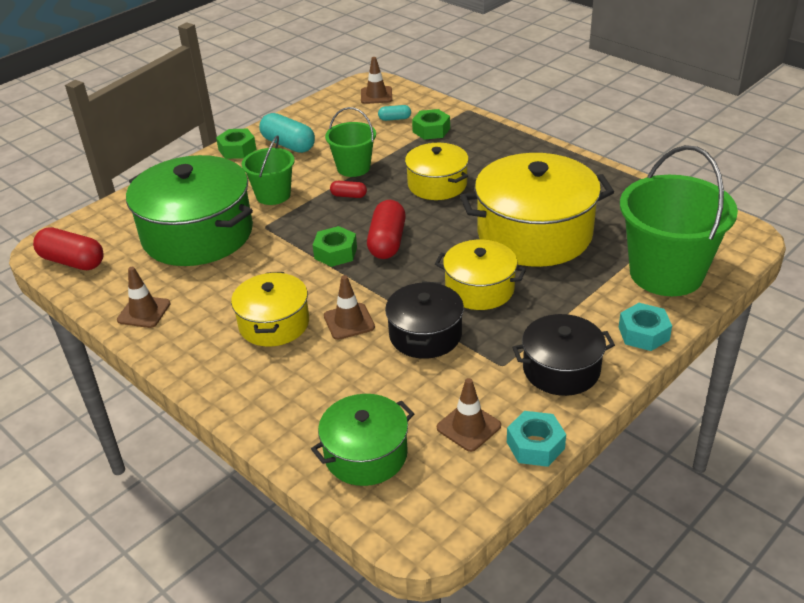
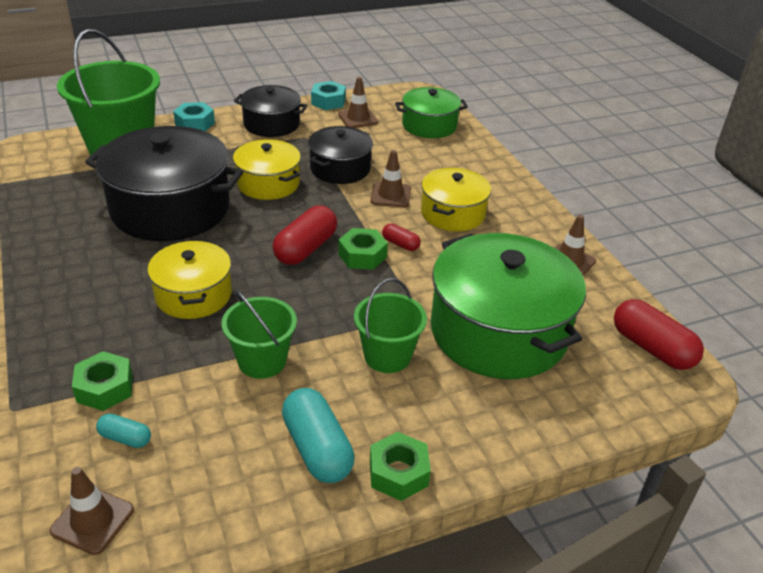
camera: 160 degrees left, 0 degrees up
red capsule [330,181,367,198] -> red capsule moved to [382,224,421,251]
yellow pot [460,153,614,267] -> black pot [85,126,243,241]

